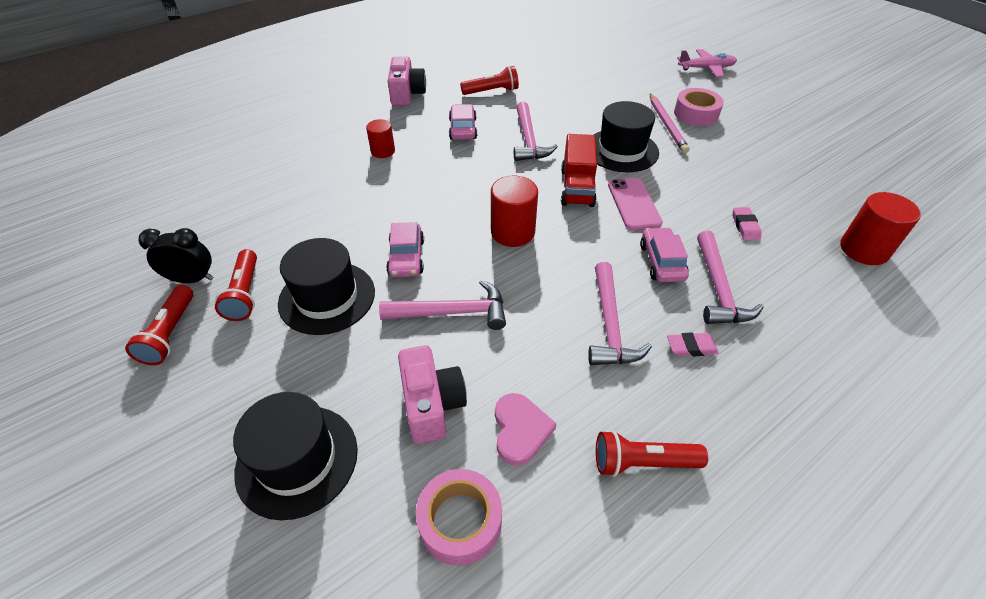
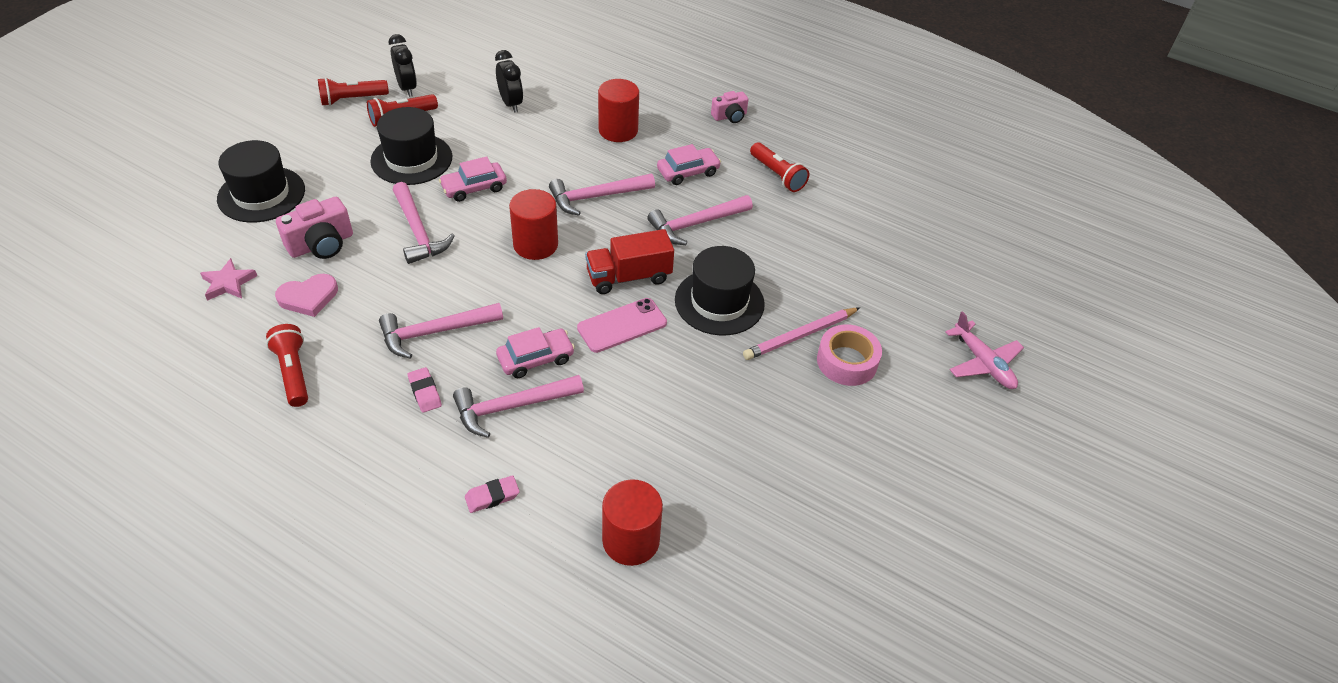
camera: 65 degrees right, 0 degrees up
red cylinder [366,119,395,158] -> red cylinder [598,79,639,142], size x1.58
pink camera [388,57,426,106] -> pink camera [711,91,748,123], size x0.63
pink tape [416,469,502,566] -> pink star [200,258,257,301]
pink eraser [733,207,762,240] -> pink eraser moved to [465,475,520,513]
none -> black clock [495,50,523,113]
none -> pink hammer [549,174,655,216]

